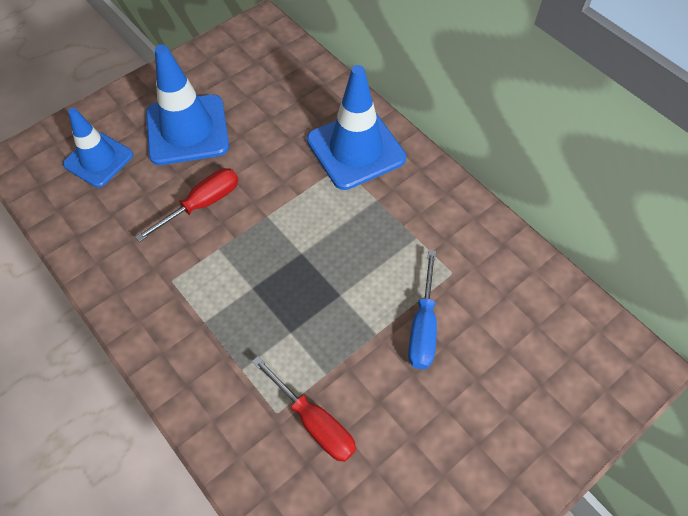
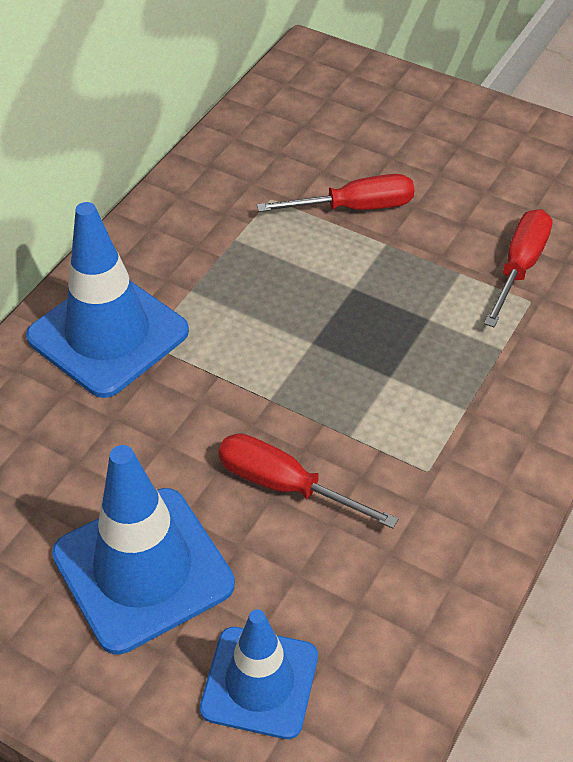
camera: 110 degrees left, 10 degrees down
blue screwdriver [408,250,437,369] -> red screwdriver [257,174,414,212]

